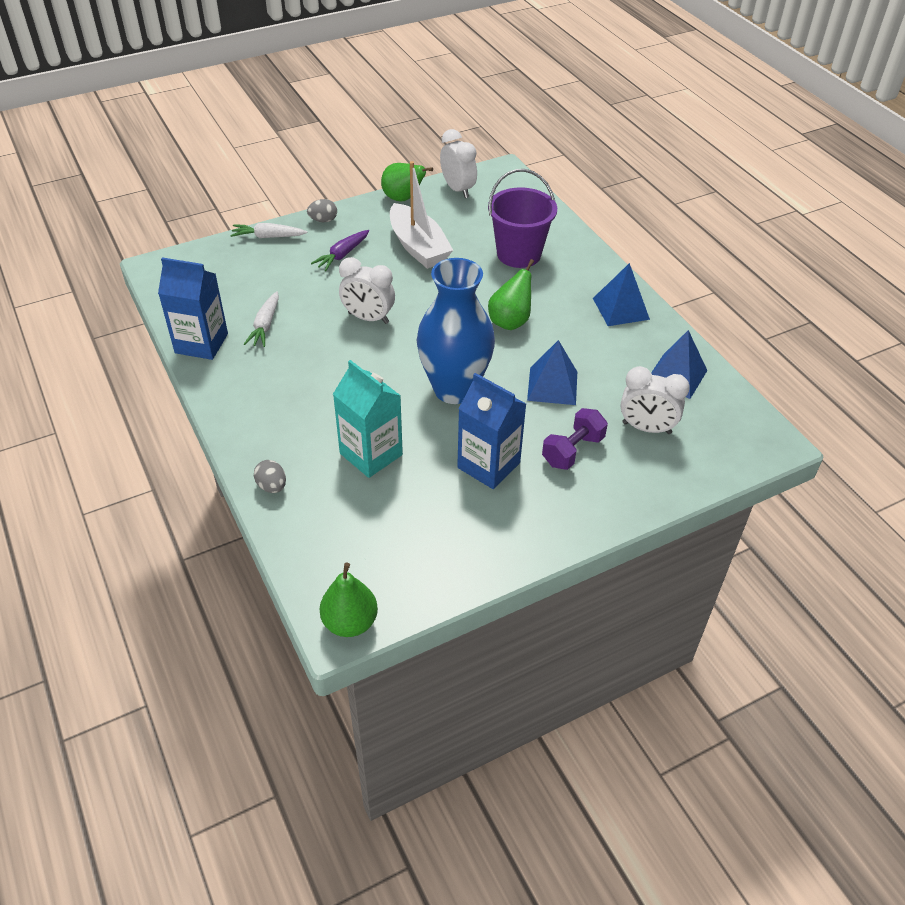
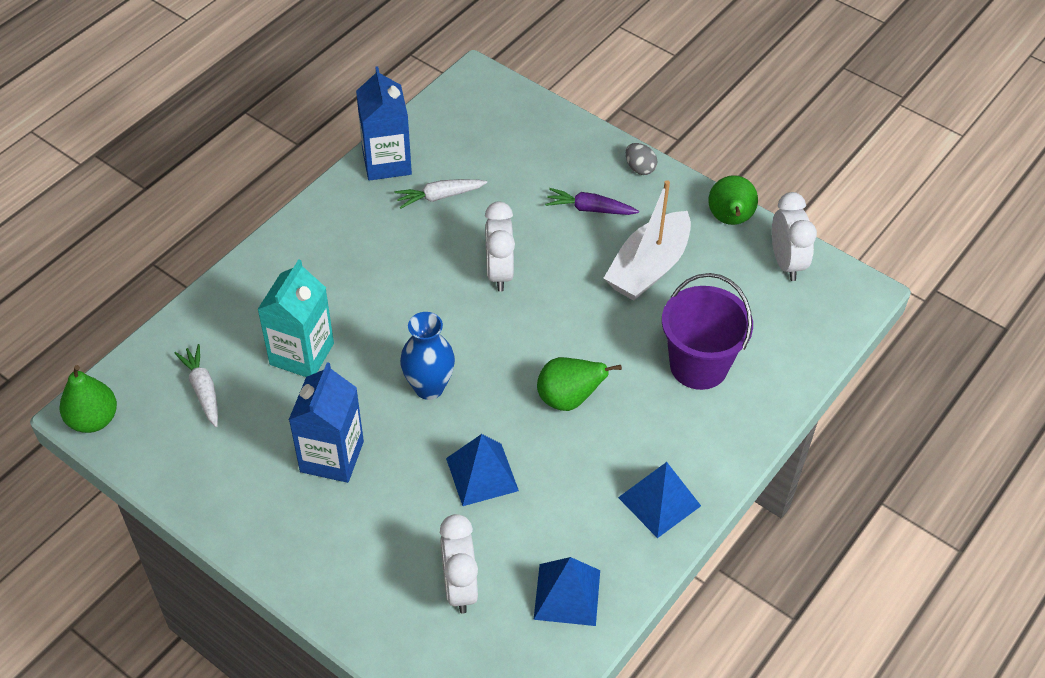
camera: 65 degrees right, 5 degrees up
white carrot [230,223,307,238] -> white carrot moved to [174,344,218,427]
grey egg [254,460,286,493] -> none
blue vase [416,258,495,404] -> blue vase [400,312,455,400], size x0.61
white clock [440,129,477,198] -> white clock turned 45 degrees counterclockwise [772,192,817,281]
purple dumbbell [542,408,608,470] -> none

